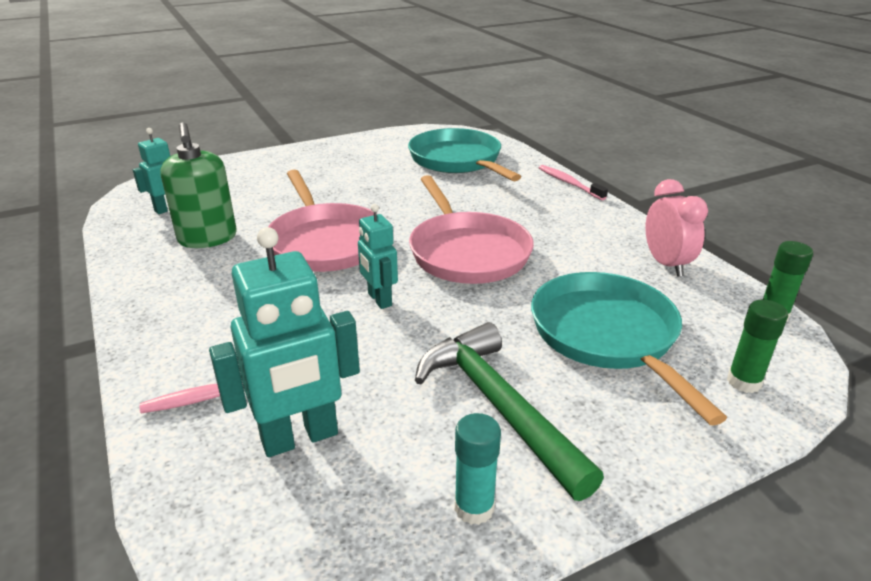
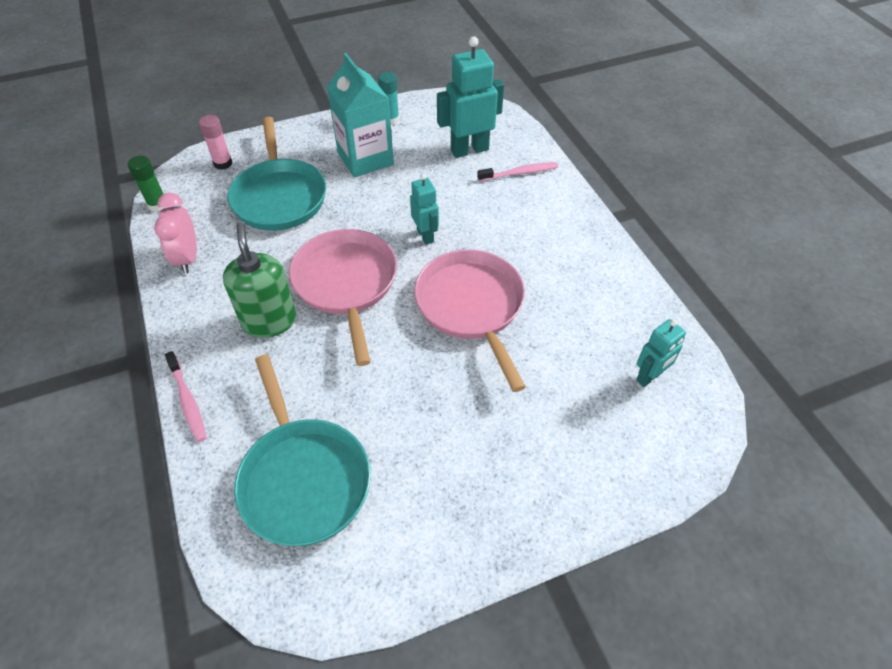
camera: 175 degrees left, 20 degrees up
green soap dispenser [160,122,237,248] -> green soap dispenser moved to [223,222,296,338]
green hammer [415,322,604,501] -> turquoise carton [327,53,394,178]
green glue stick [727,300,788,393] -> pink glue stick [199,115,232,170]

